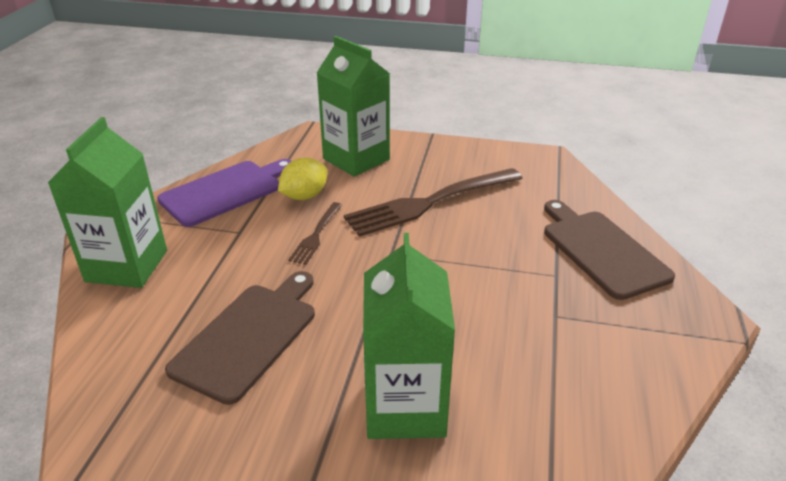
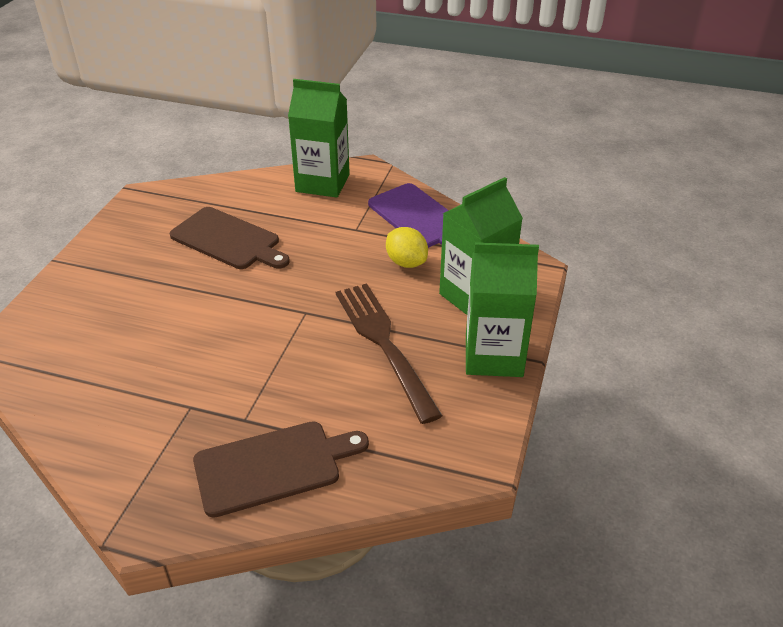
camera: 95 degrees right, 5 degrees up
brown fork [288,202,342,265] -> none
green carton [363,233,455,439] -> green carton moved to [466,242,539,377]

